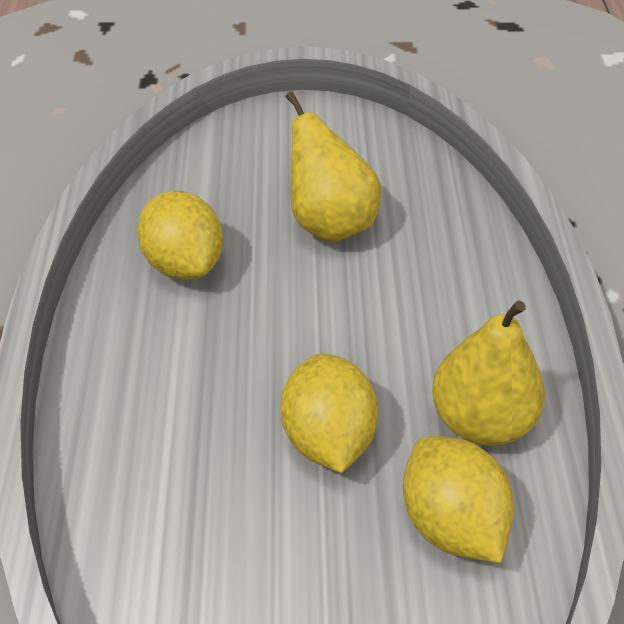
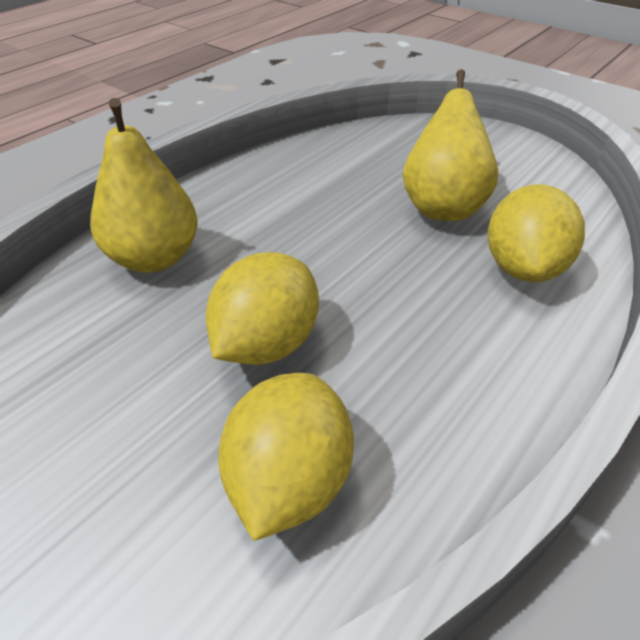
camera: 40 degrees right, 5 degrees down
yellow lemon [137,191,223,280] -> yellow lemon moved to [487,184,585,282]
yellow pear [432,301,545,446] -> yellow pear moved to [90,98,197,273]

